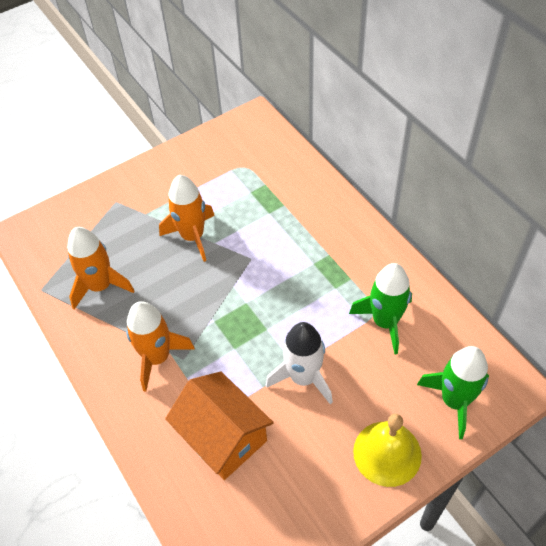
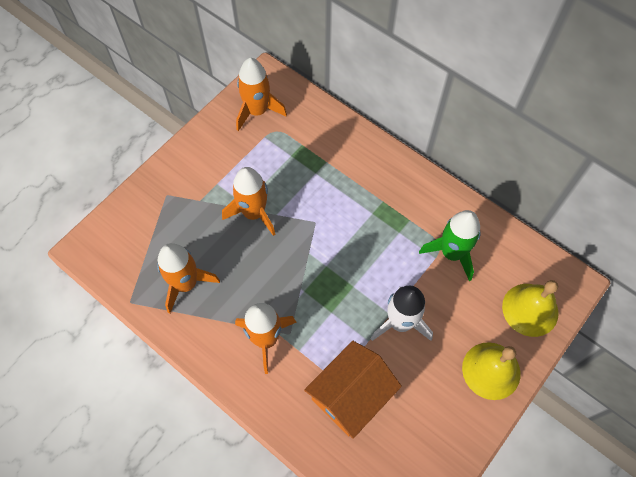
camera: 20 degrees left, 10 degrees up
orange house [165,371,274,480] -> orange house turned 75 degrees counterclockwise [304,341,402,439]
green rocket [417,346,489,439] -> yellow bell [502,280,559,337]
none -> orange rocket [236,58,287,131]

